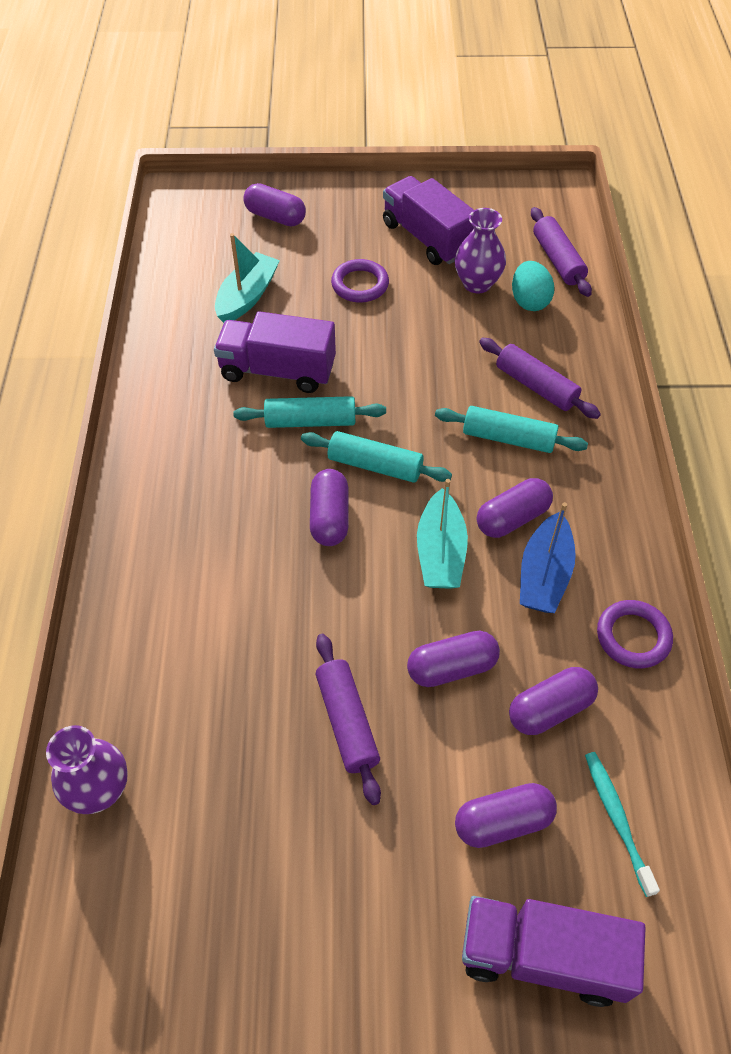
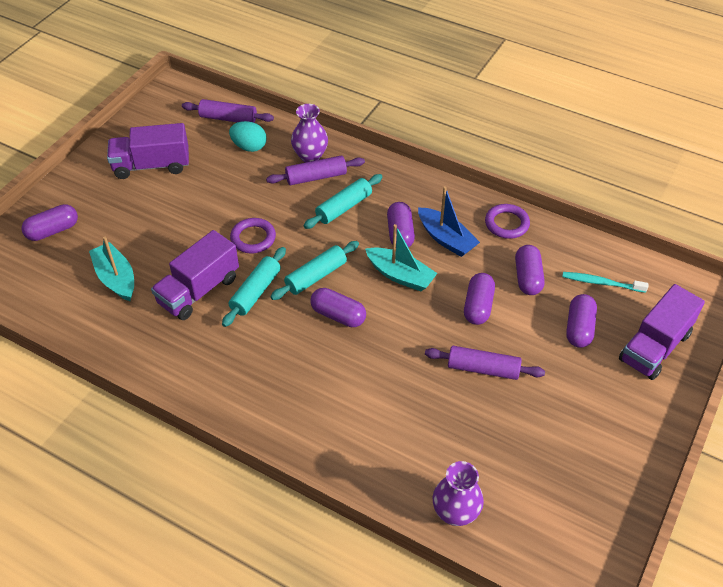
camera: 60 degrees left, 5 degrees down
purple ring [331,259,389,303] -> purple ring moved to [230,218,276,253]
purple vase [455,208,506,294] -> purple vase moved to [291,104,328,163]

